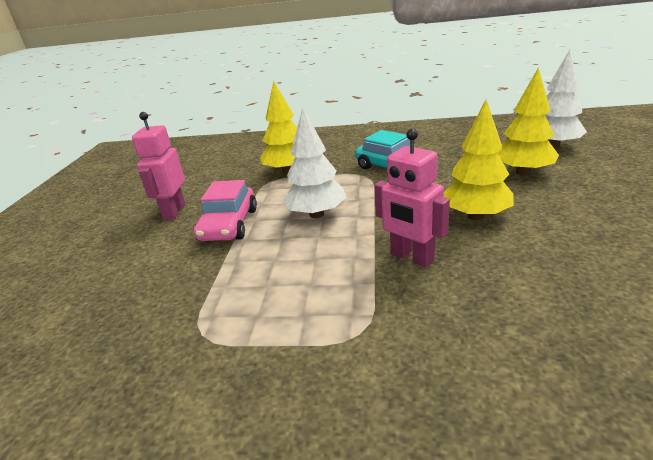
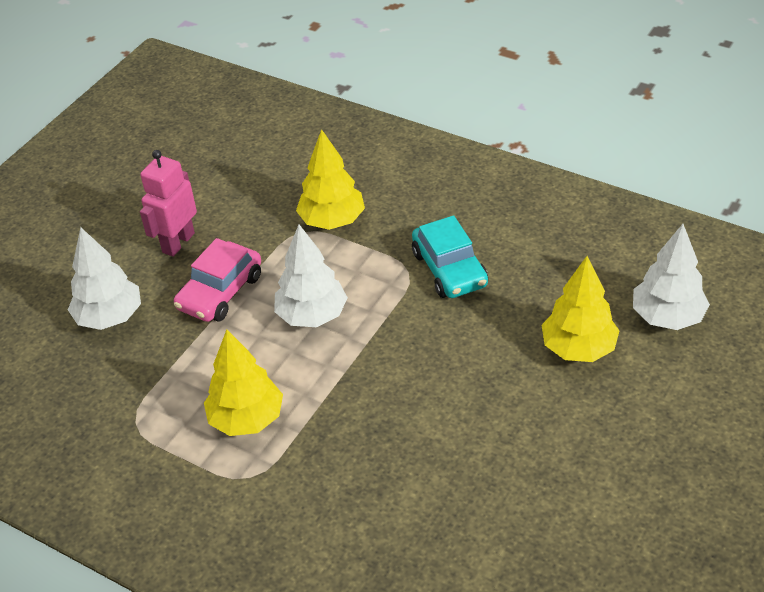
camera: 25 degrees right, 15 degrees up
pink robot [374,129,450,268] -> none
yellow tree [444,99,514,220] -> yellow tree moved to [204,330,283,436]
none -> white tree [68,227,141,330]

